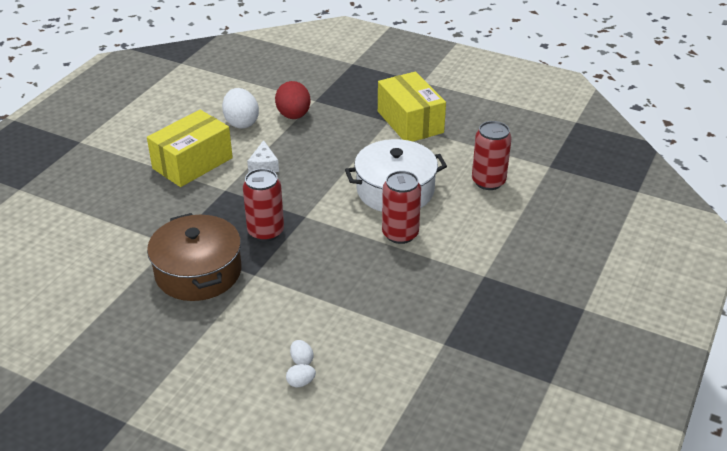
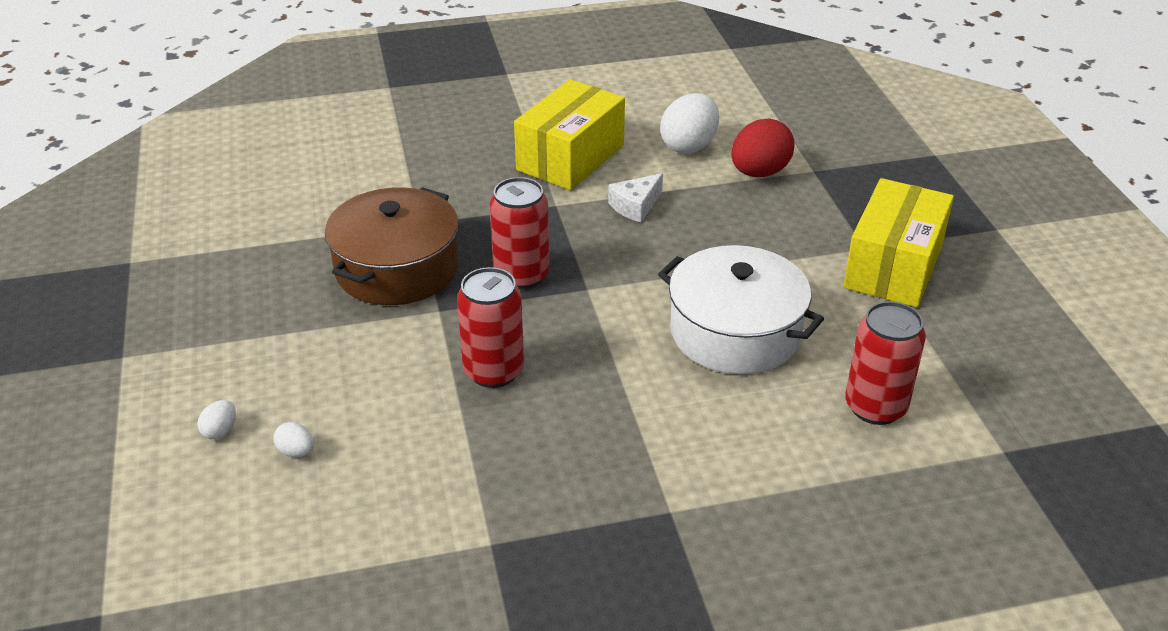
camera: 50 degrees right, 0 degrees up
yellow box [147,110,233,187] -> yellow box turned 60 degrees counterclockwise [514,79,625,190]
white egg [290,340,314,365] -> white egg moved to [198,400,236,439]
red can [382,171,421,244] -> red can moved to [457,267,524,388]

